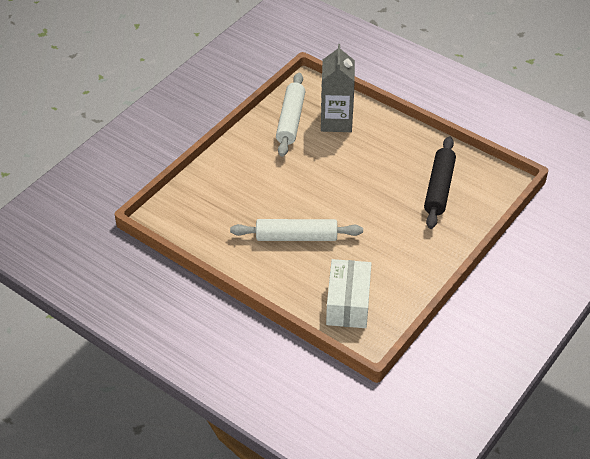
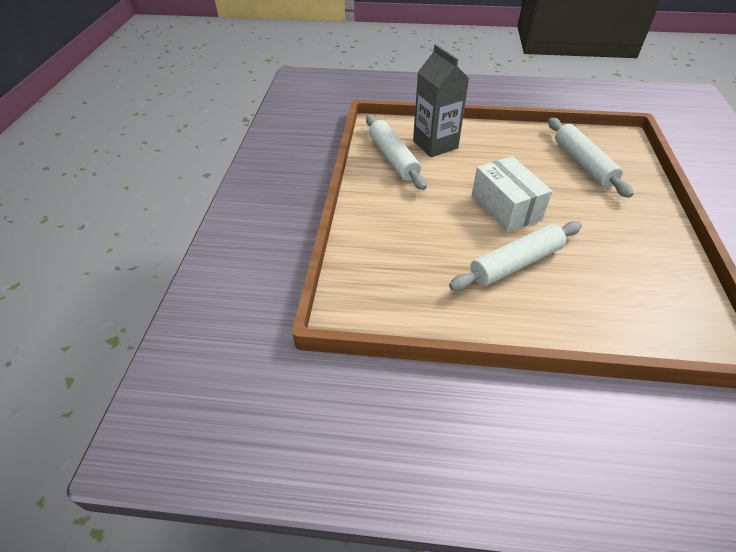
camera: 30 degrees left, 0 degrees up
white box [326,259,372,328] -> white box moved to [472,156,552,232]
black rolling pin [424,137,456,229] -> white rolling pin [548,118,633,198]

